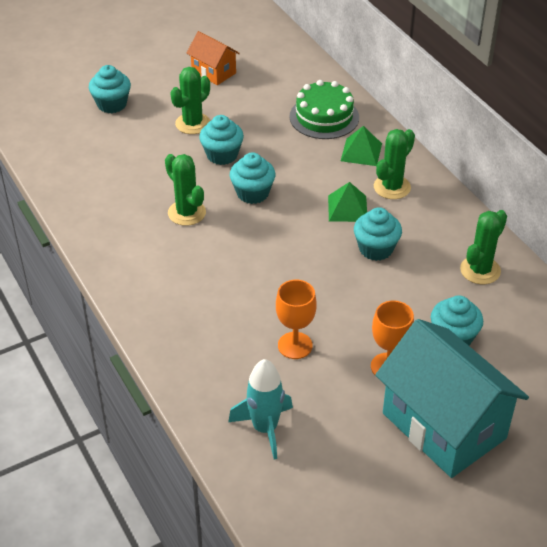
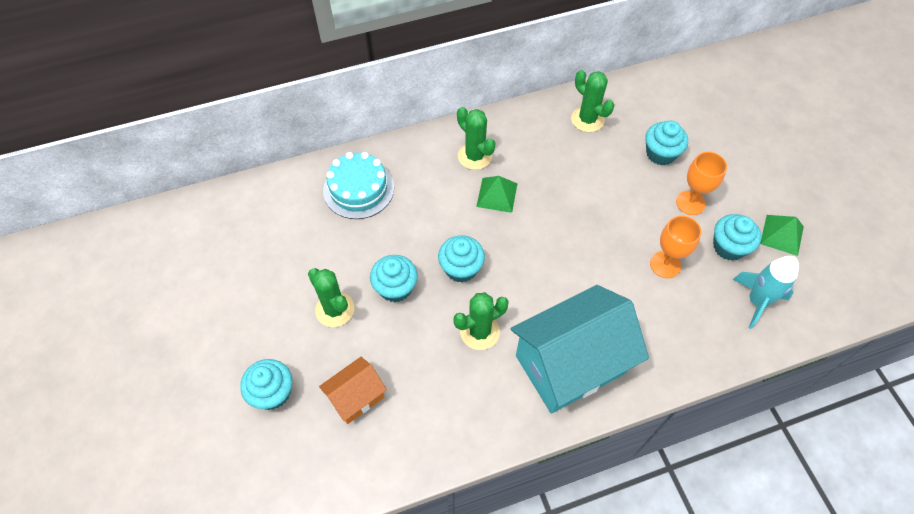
camera: 80 degrees left, 15 degrees up
orange house [187,31,240,85] -> orange house moved to [319,357,387,424]
green cake [290,80,359,139] -> turquoise cake [323,152,394,219]
green pyramid [341,126,382,166] -> green pyramid moved to [760,215,804,256]
turquoise cupcake [354,207,402,261] -> turquoise cupcake moved to [713,214,761,261]
turquoise house [375,319,529,478] -> turquoise house moved to [511,285,649,414]

